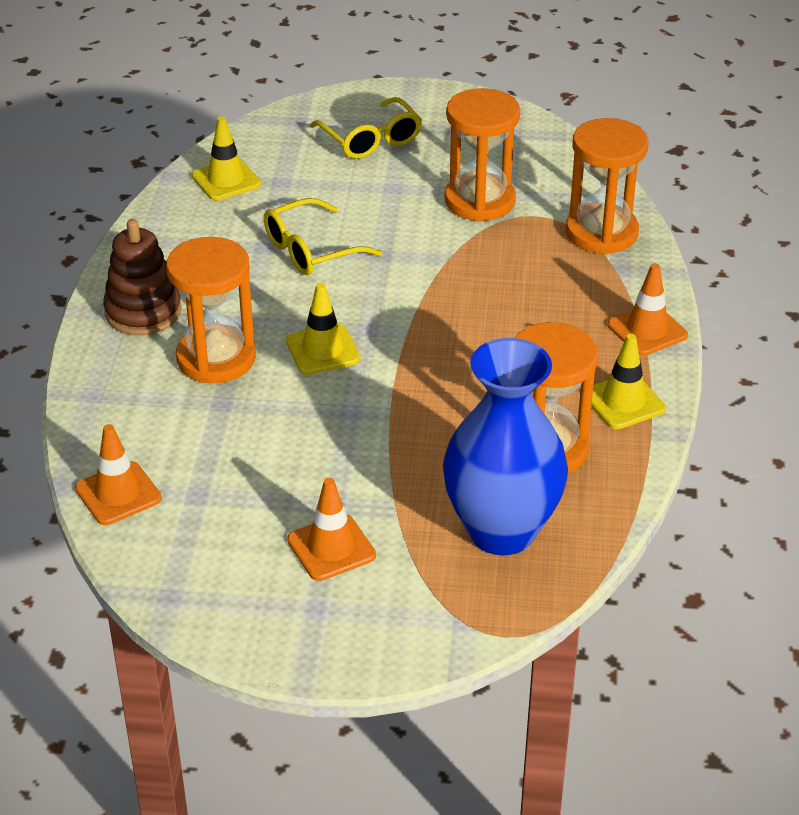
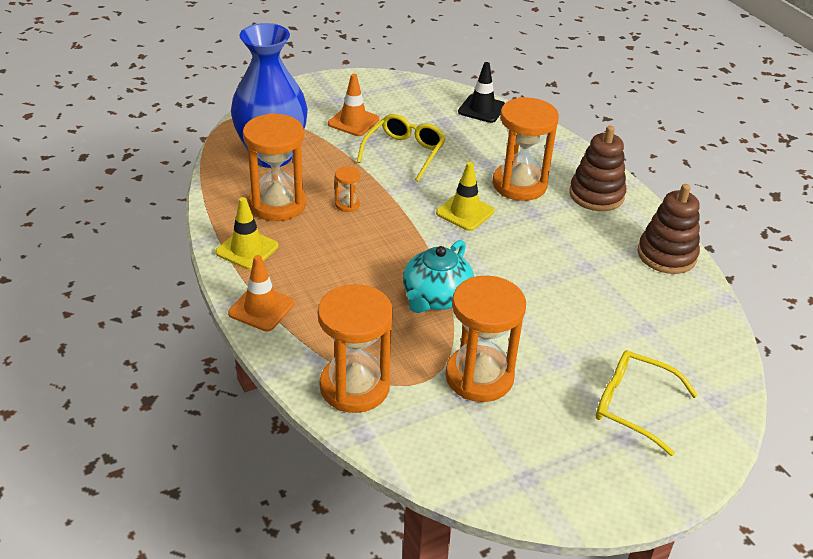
camera: 145 degrees right, 0 degrees up
orange traffic cone [75,424,162,525] -> black traffic cone [458,62,505,123]
yellow traffic cone [192,116,261,201] -> none
yellow glasses [264,198,382,275] -> yellow glasses moved to [357,114,446,181]
none -> orange hourglass [335,167,360,212]
none -> turquoise teapot [403,240,474,313]
none -> brown stacking toy [637,184,700,274]

